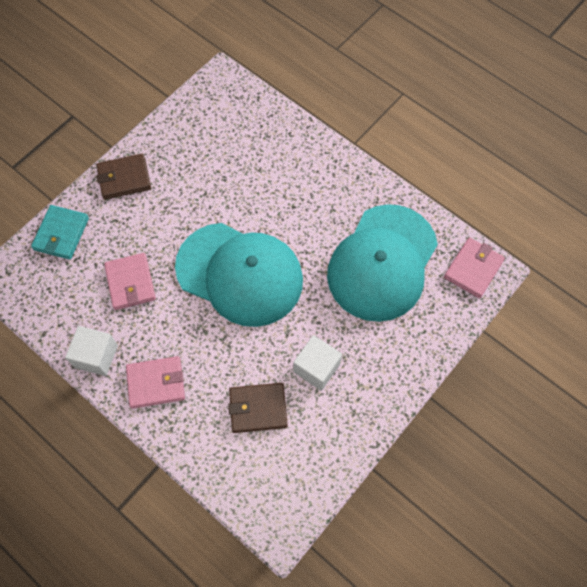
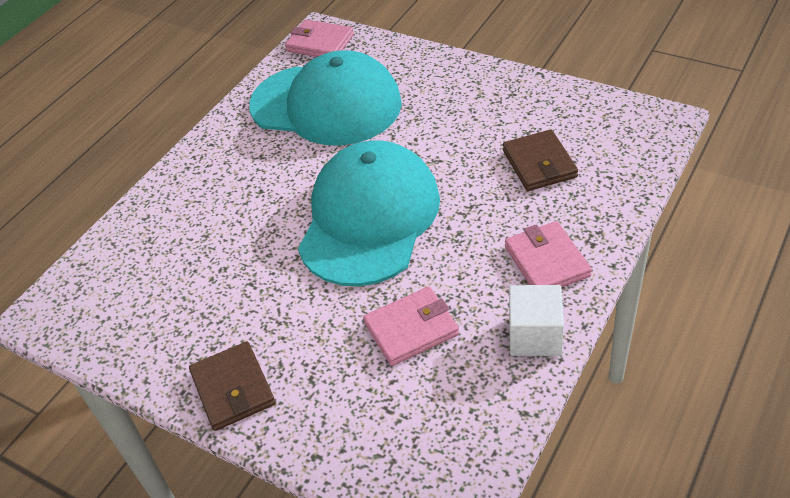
camera: 95 degrees left, 20 degrees down
turquoise wallet [31,205,89,260] -> none
white cube [294,335,342,391] -> none

